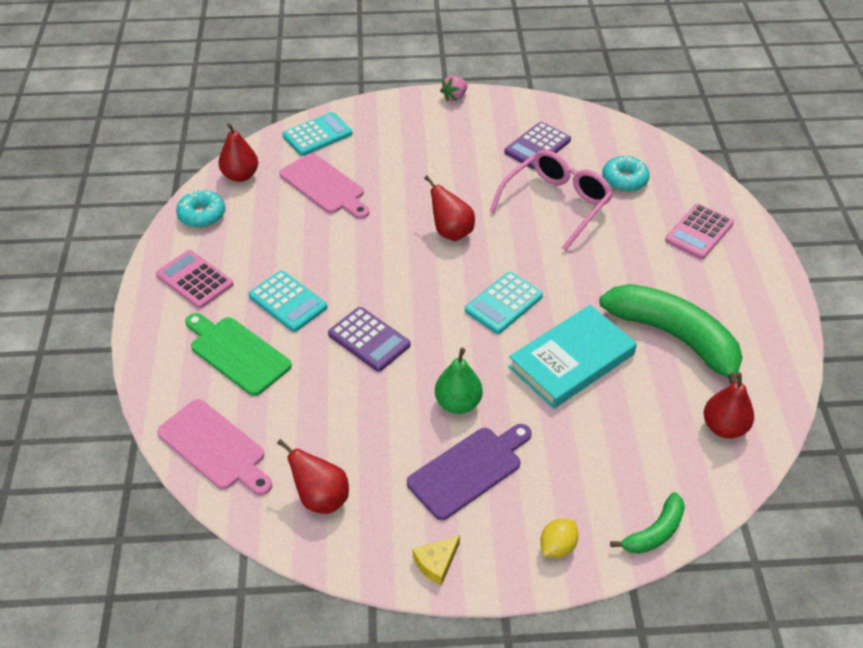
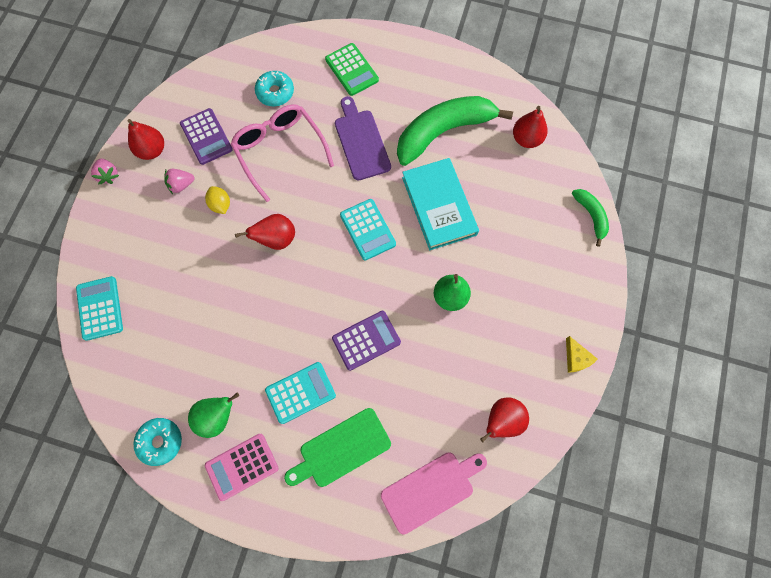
camera: 70 degrees left, 25 degrees up
red pear [218,123,258,182] -> red pear moved to [128,119,164,160]
pink cutting board [279,153,369,219] -> none
purple cutting board [407,424,532,520] -> purple cutting board moved to [335,96,391,180]
yellow lemon [540,519,579,558] -> yellow lemon moved to [205,186,230,214]
pink calculator [665,203,734,259] -> green calculator [325,43,379,96]
none -> pink strawberry [164,169,194,194]
none -> green pear [188,393,239,438]

